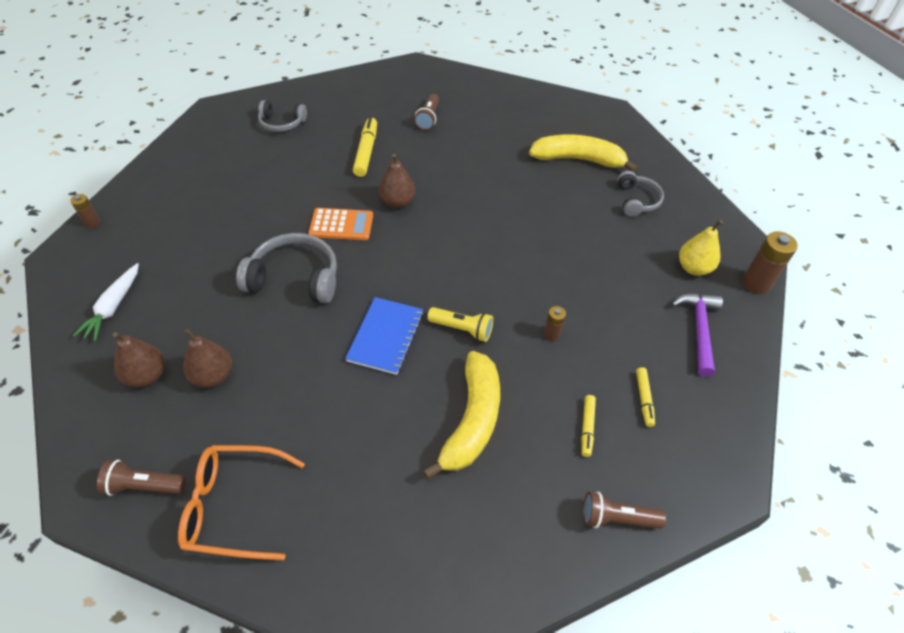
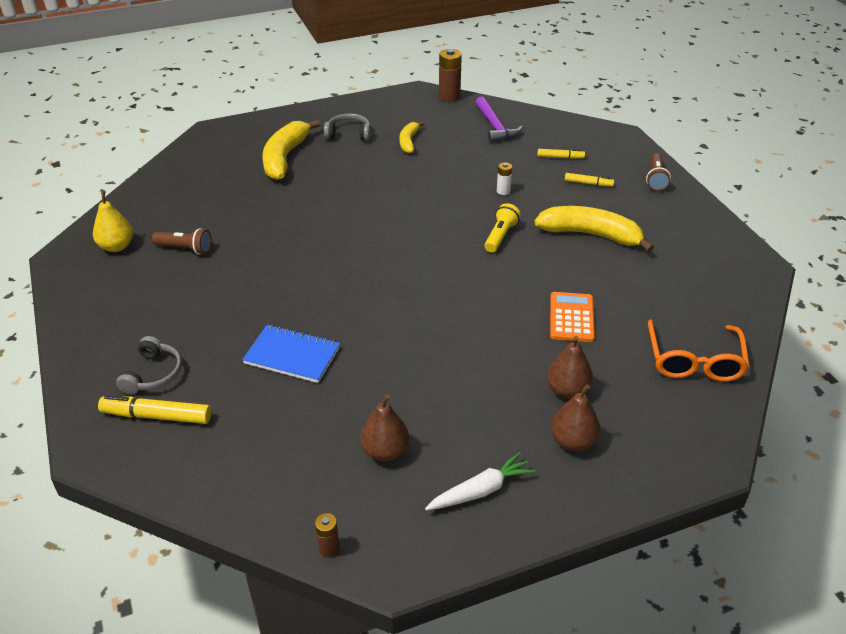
camera: 85 degrees left, 10 degrees down
white carrot [73,263,139,341] -> white carrot turned 45 degrees counterclockwise [425,452,535,511]
brown flashlight [97,460,186,496] -> none
grey headphones [236,233,337,303] -> none
orange calculator [308,208,373,240] -> orange calculator moved to [550,292,595,342]
blue notebook [345,297,423,375] -> blue notebook moved to [242,325,340,383]
yellow marker [353,117,377,177] -> yellow marker moved to [98,395,211,424]
brown pear [379,154,415,208] -> brown pear moved to [360,394,409,461]
brown battery [544,306,566,341] -> white battery [497,162,512,195]
purple hammer [672,294,723,377] -> purple hammer turned 120 degrees counterclockwise [475,97,523,143]
yellow pear [679,220,723,276] -> yellow pear moved to [93,191,133,252]
none -> yellow banana [399,121,424,153]

